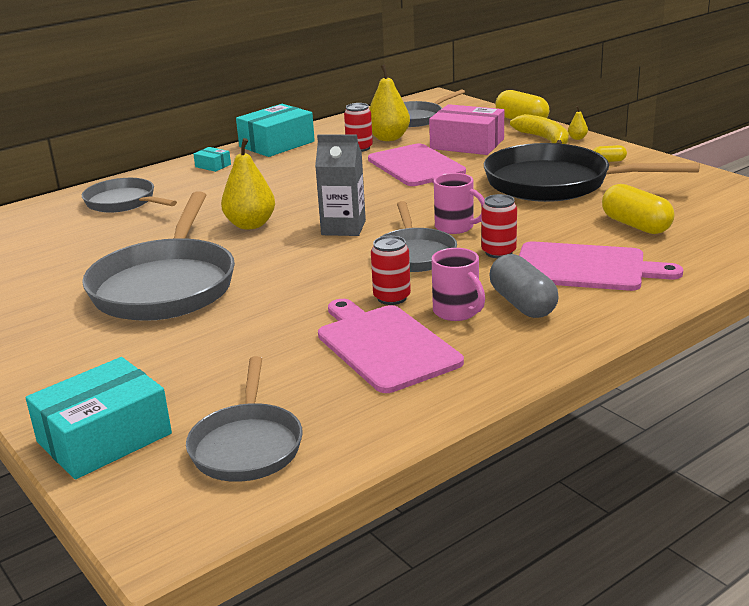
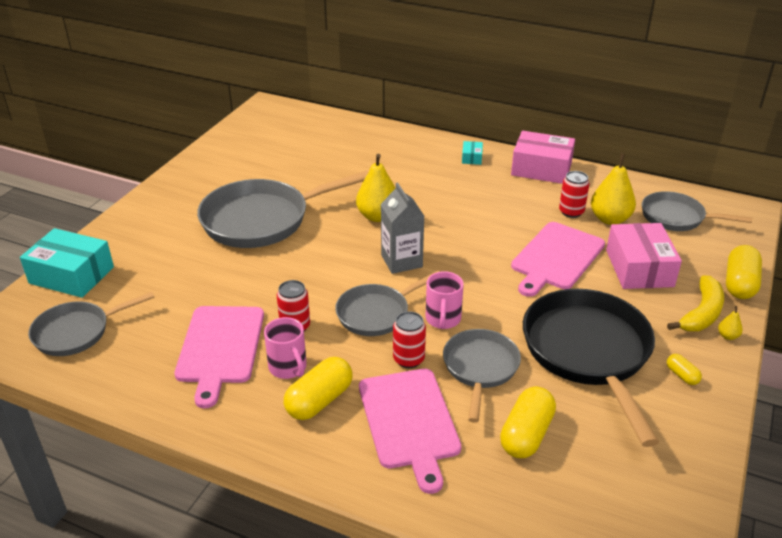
camera: 60 degrees right, 10 degrees up
grey pan [82,178,177,213] -> grey pan moved to [443,329,521,423]
turquoise box [236,104,315,157] -> pink box [511,131,575,184]
pink cutting board [318,299,464,393] -> pink cutting board turned 150 degrees clockwise [174,306,264,408]
pink mug [431,248,485,321] -> pink mug turned 60 degrees counterclockwise [264,317,307,379]
grey capsule [490,254,559,318] -> yellow capsule [284,357,353,420]

